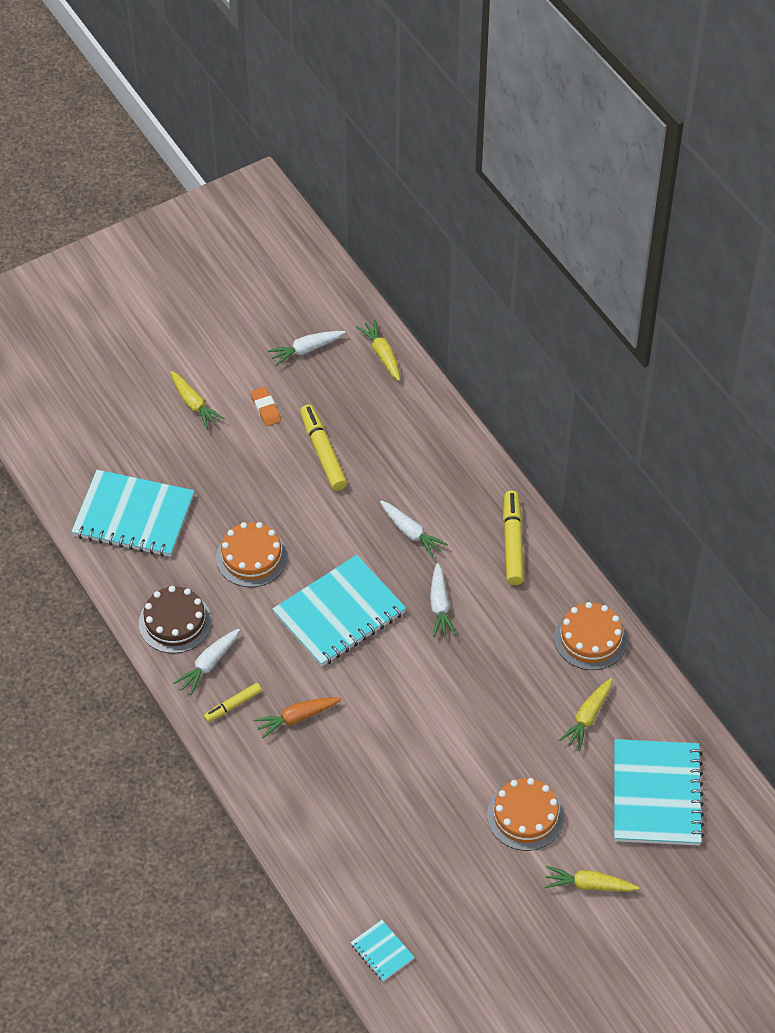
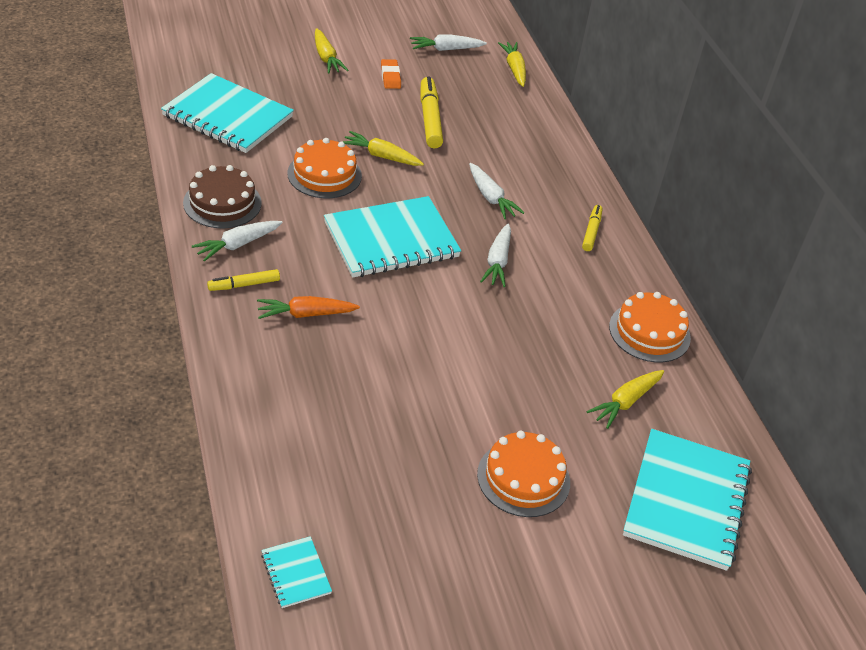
camera: 10 degrees right, 10 degrees down
yellow marker [503,490,524,585] -> yellow marker [582,205,602,251], size x0.58
yellow carrot [544,866,639,892] -> yellow carrot moved to [342,131,424,166]

